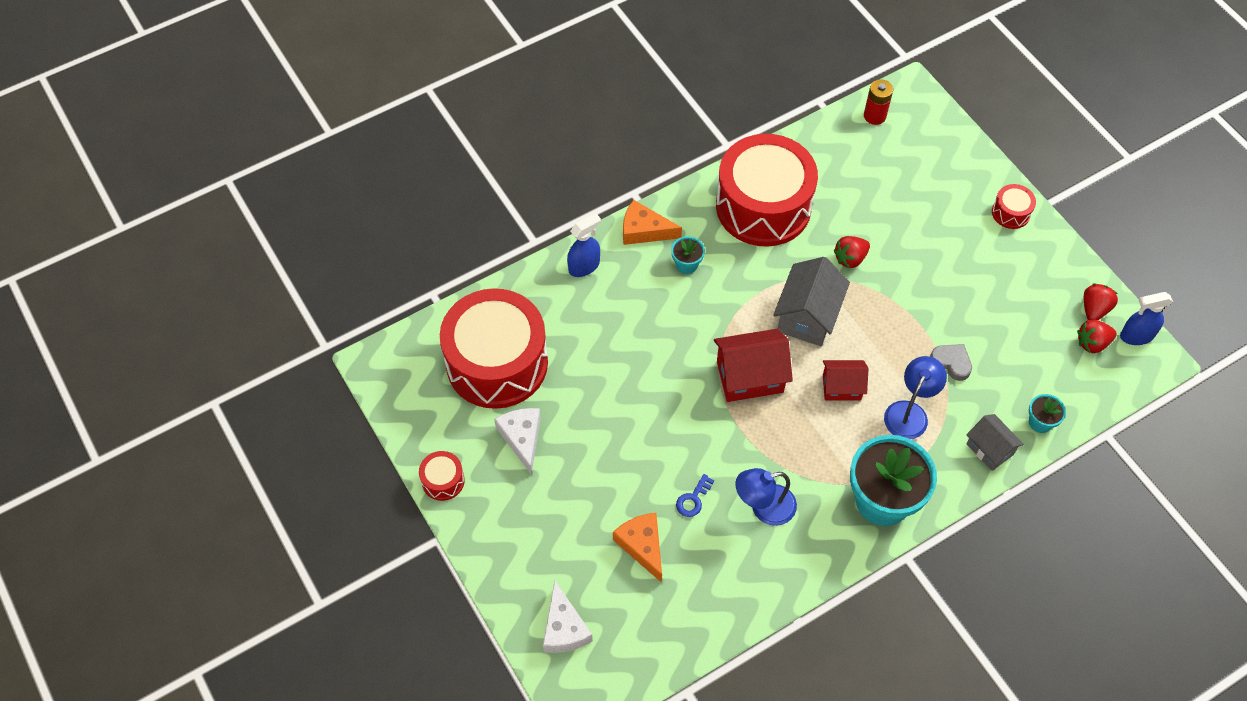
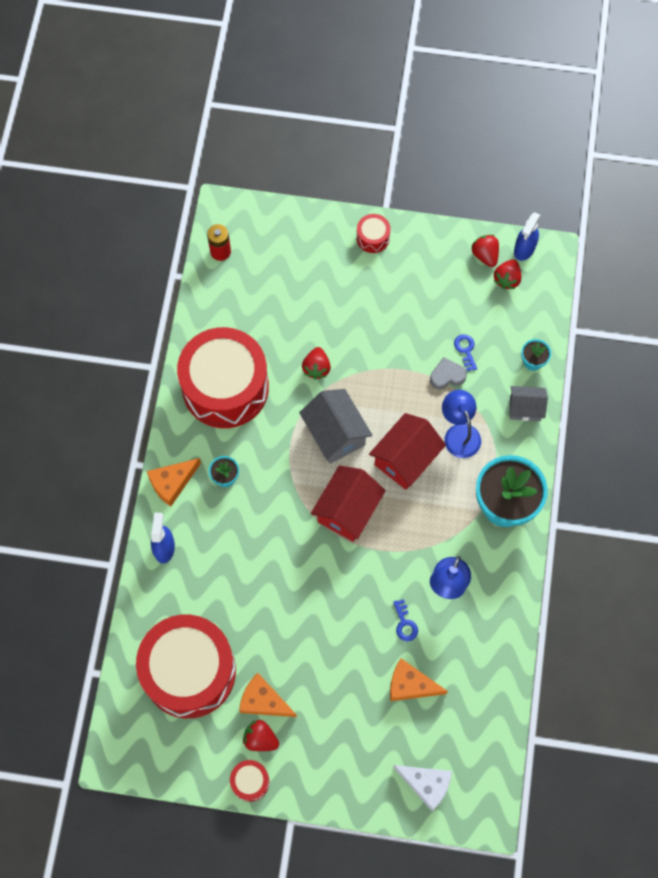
camera: 50 degrees left, 10 degrees up
white cheese [494,408,541,474] -> orange cheese [239,673,297,717]
red house [823,360,868,401] -> red house [369,413,446,490], size x1.61
none -> red strawberry [243,720,279,751]
none -> blue key [454,334,477,372]

